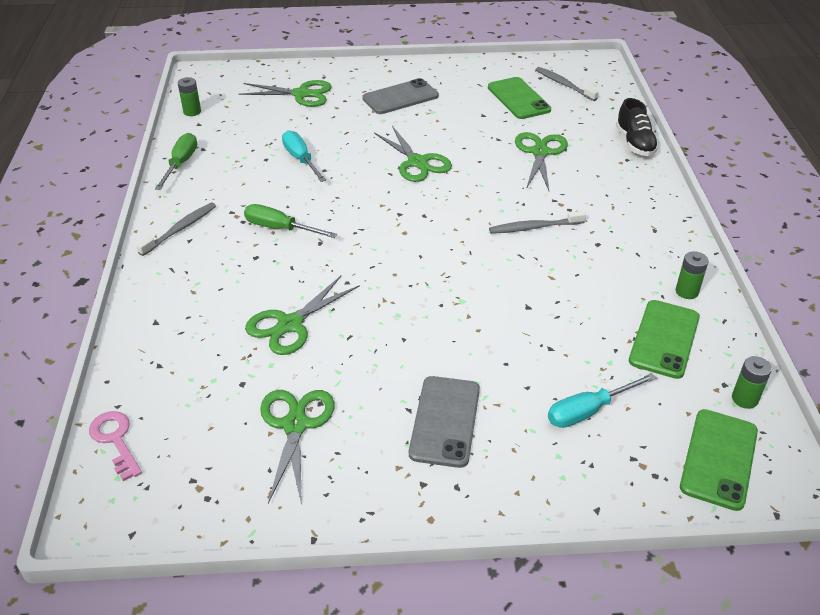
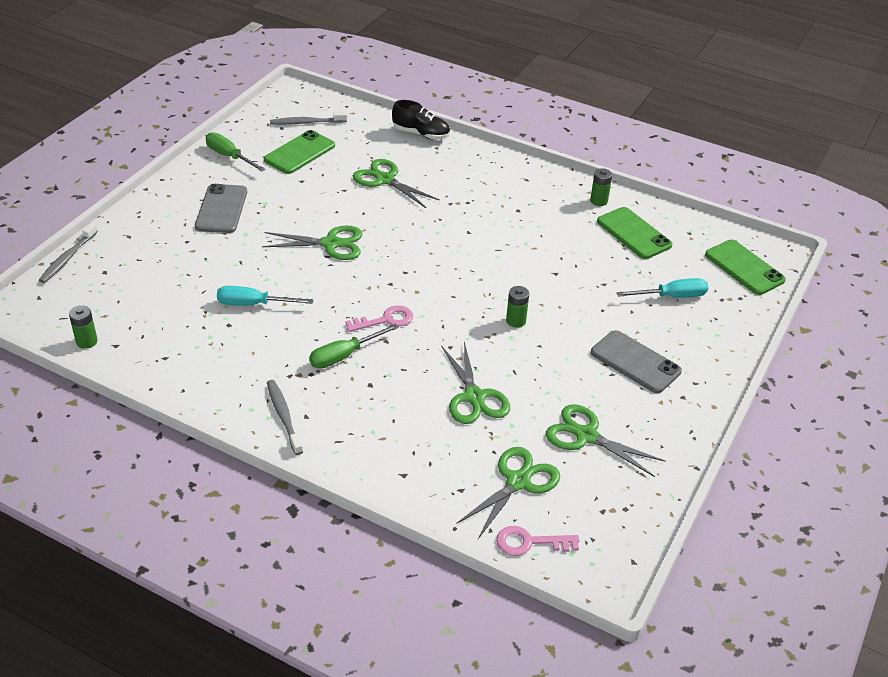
camera: 60 degrees left, 0 degrees up
green screwdriver [155,133,197,190] -> green screwdriver moved to [205,132,266,172]
green scissors [239,80,332,107] -> green scissors moved to [456,447,560,539]
green phone [488,77,551,119] -> green phone turned 60 degrees counterclockwise [264,130,335,174]
grey toothbrush [489,211,586,234] -> grey toothbrush moved to [39,223,98,283]
turquoise screwdriver [548,373,656,428] -> turquoise screwdriver turned 105 degrees counterclockwise [617,278,709,298]
green battery [732,356,772,409] -> green battery moved to [506,286,529,328]
none -> pink key [345,305,413,332]

